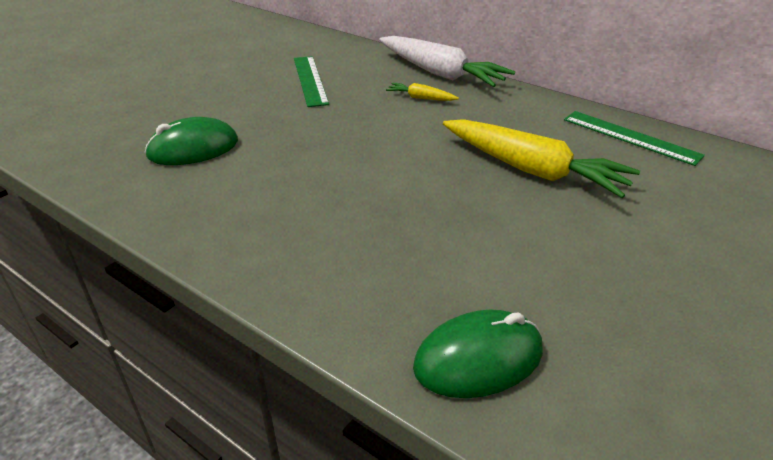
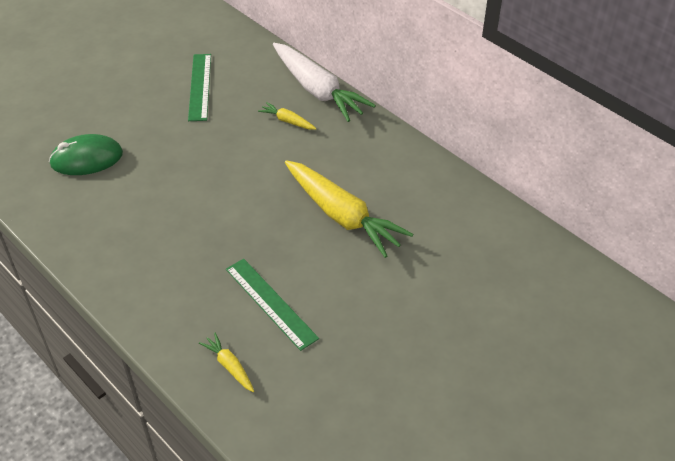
camera: 10 degrees right, 10 degrees up
green mouse [413,310,543,398] -> yellow carrot [199,333,254,392]
green ruler [564,111,705,166] -> green ruler moved to [226,259,319,351]

